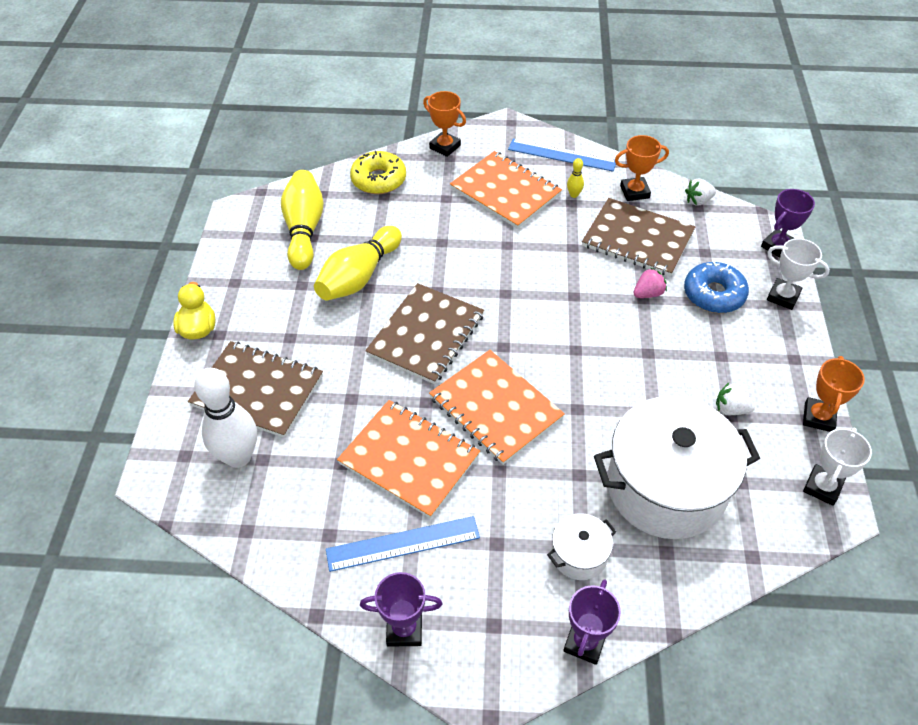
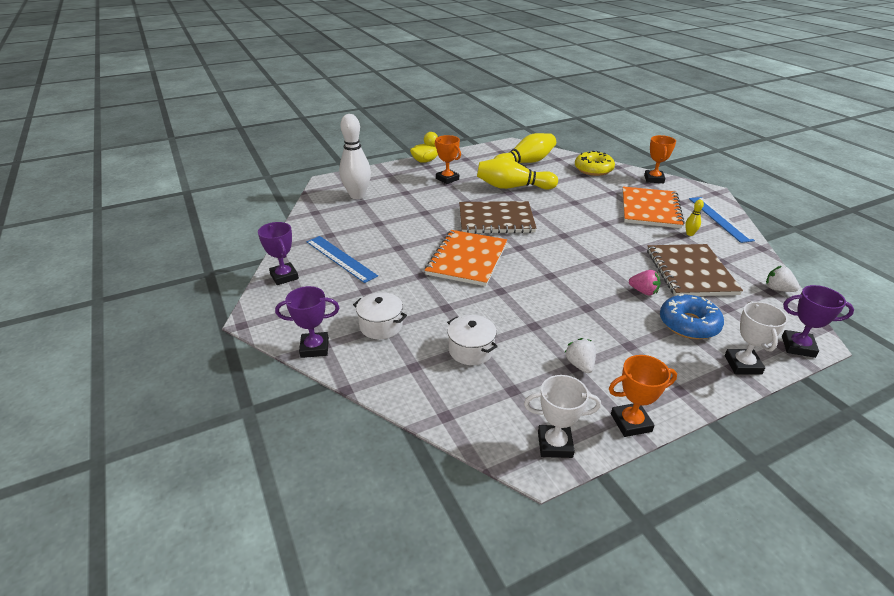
camera: 60 degrees right, 15 degrees down
brown notebook [188,341,323,438] -> none
orange notebook [337,400,480,519] -> none
white pot [594,396,760,539] -> white pot [447,315,498,365], size x0.45
orange trophy [615,135,669,201] -> orange trophy moved to [435,135,461,184]

